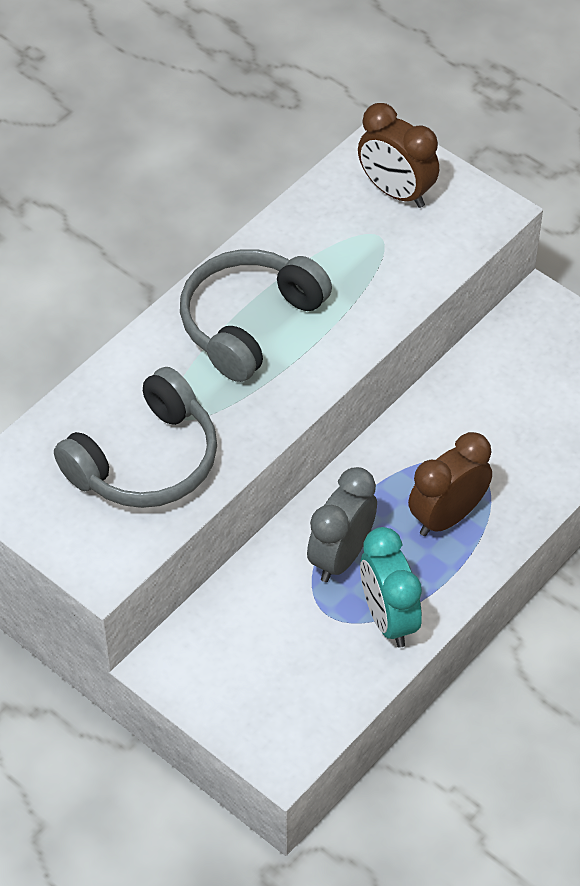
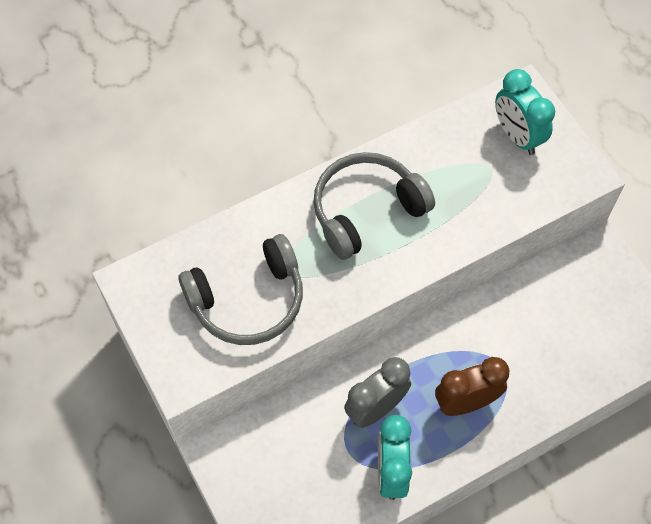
camera: 20 degrees right, 10 degrees up
brown clock [358,103,439,208] -> turquoise clock [495,69,555,155]

